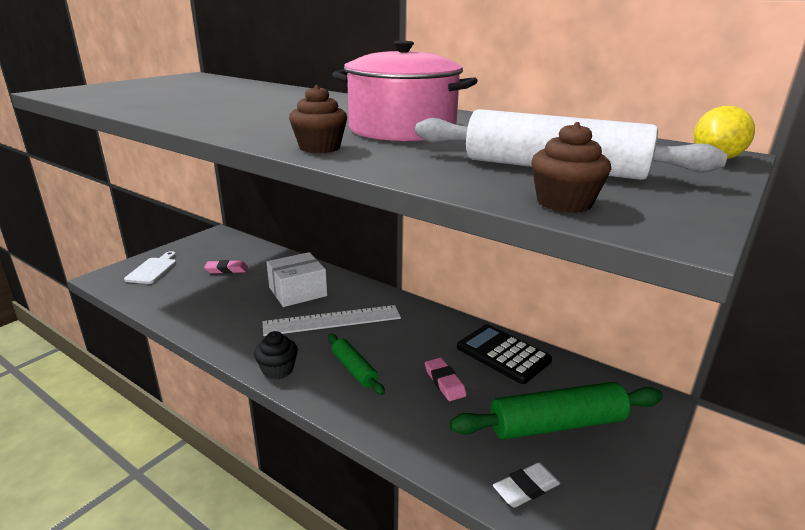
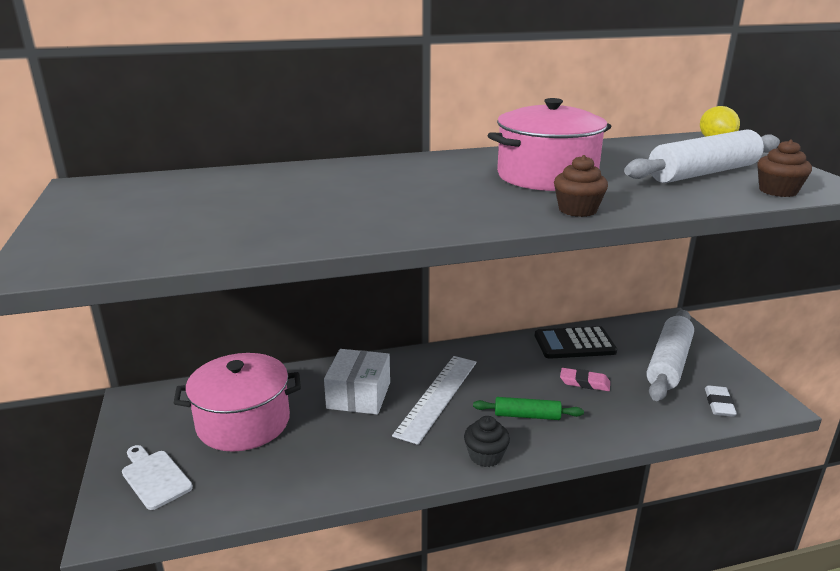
camera: 50 degrees left, 0 degrees up
pink eraser [204,260,248,274] -> pink pot [173,353,301,452]
green rolling pin [449,382,663,440] -> white rolling pin [646,310,694,401]

